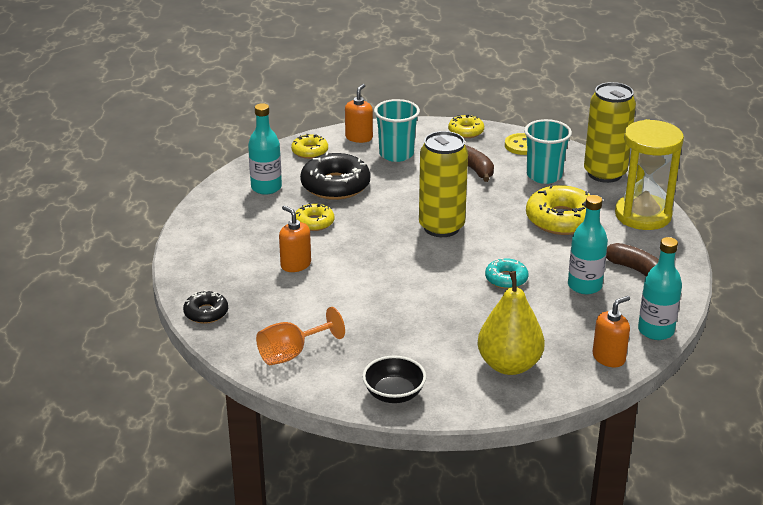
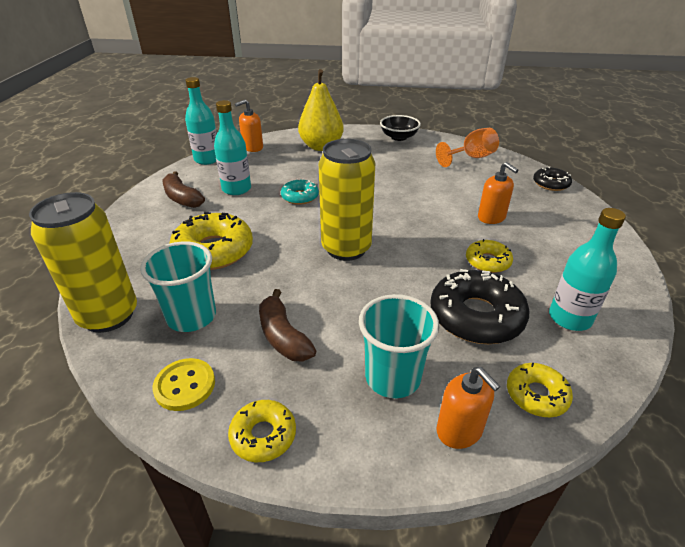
camera: 175 degrees left, 5 degrees up
orange soap dispenser [345,84,373,143] -> orange soap dispenser turned 60 degrees counterclockwise [436,367,500,449]
yellow hourglass [615,119,684,230] -> none

